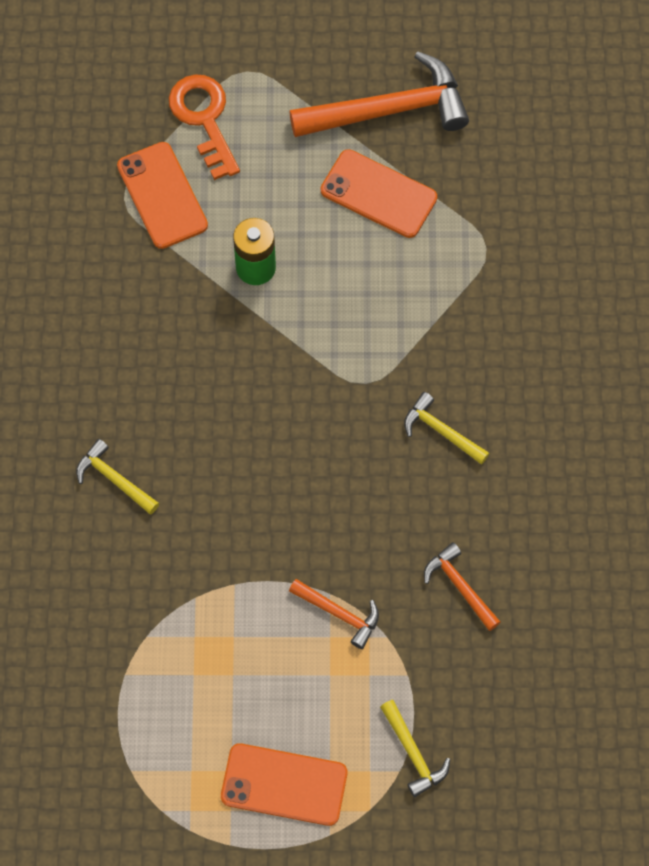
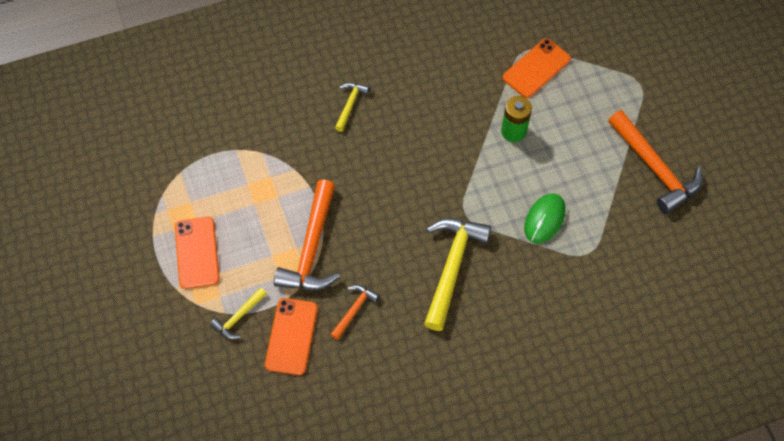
camera: 70 degrees right, 5 degrees down
orange key [169,74,240,180] -> none
orange hammer [289,579,379,649] -> orange hammer [274,179,340,290], size x1.99
orange phone [321,149,437,238] -> orange phone moved to [265,298,318,375]
yellow hammer [404,392,490,465] -> yellow hammer [424,218,491,331], size x1.99
none -> green mouse [524,193,565,243]

